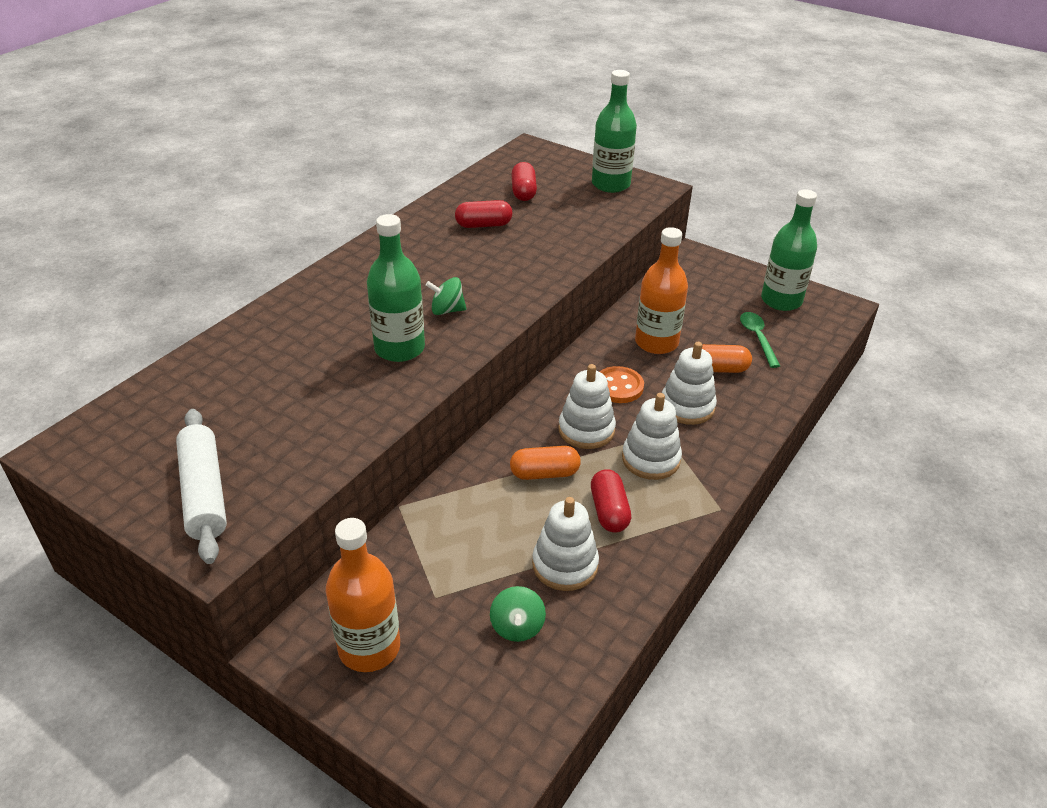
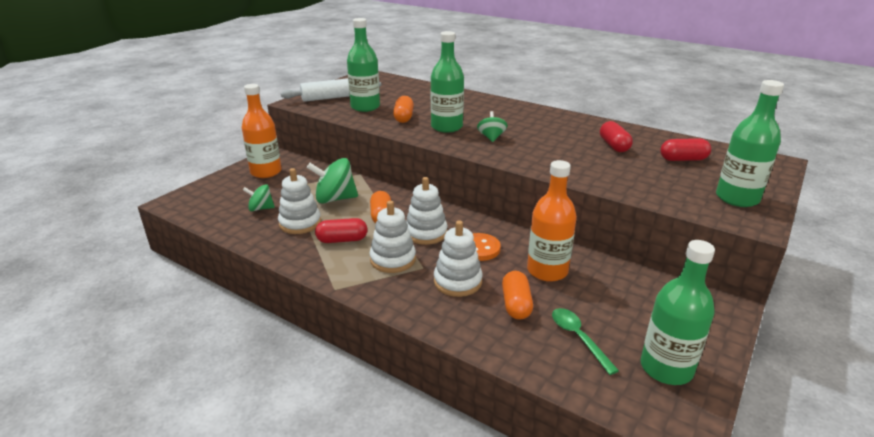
camera: 90 degrees right, 10 degrees down
green spoon [740,312,780,368] -> green spoon turned 105 degrees counterclockwise [552,308,619,375]
none -> green spinning top [307,158,358,204]
none -> green bottle [347,18,380,112]
none -> orange capsule [393,96,414,123]

